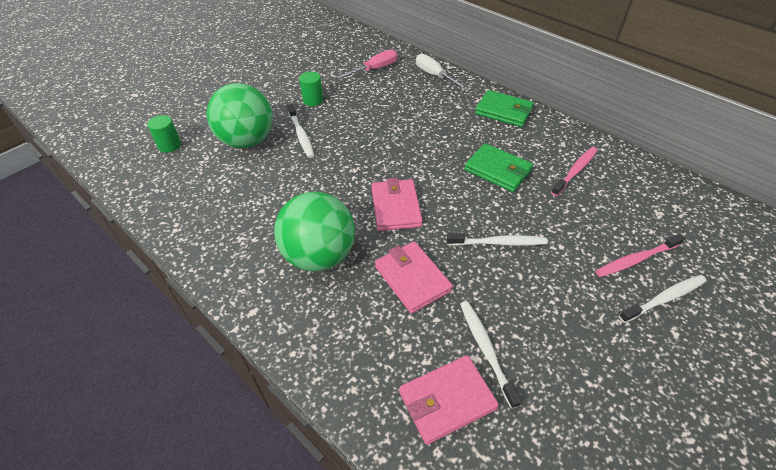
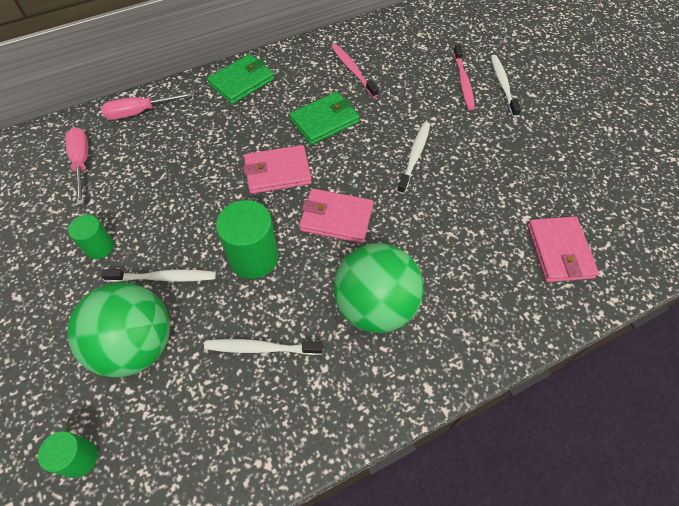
camera: 70 degrees left, 10 degrees up
pink wallet [375,241,453,313] -> pink wallet moved to [243,145,312,194]
white screwdriver [416,54,468,90] -> pink screwdriver [101,92,195,120]
white toothbrush [460,301,522,409] -> white toothbrush moved to [204,339,323,355]
none -> green cylinder [216,200,279,279]

